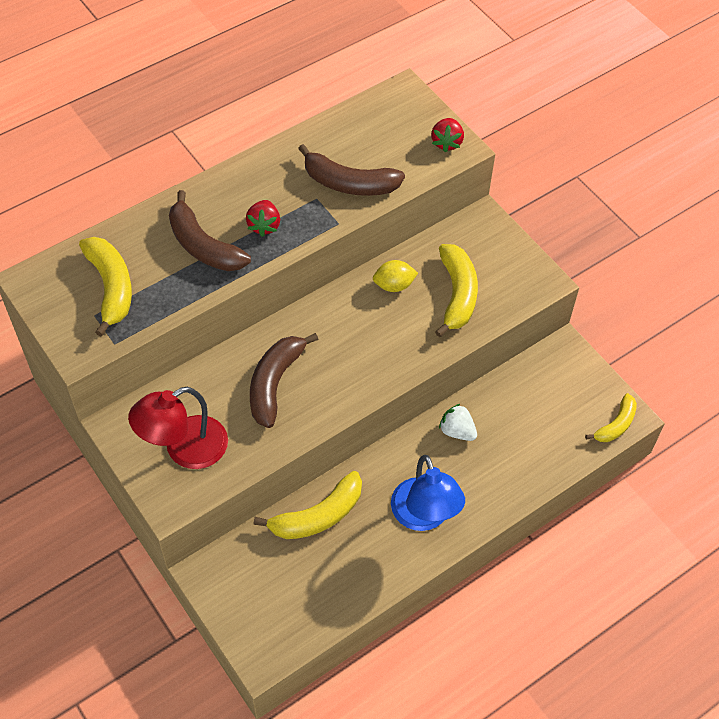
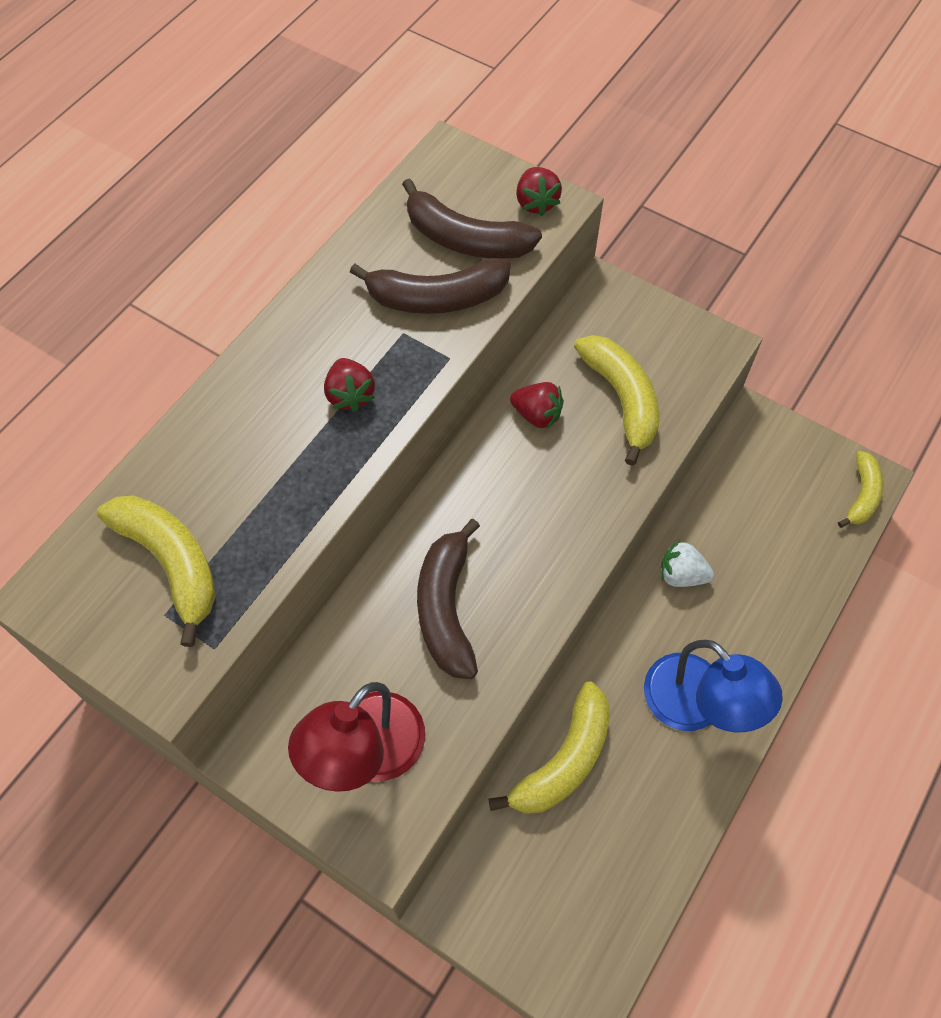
camera: 20 degrees left, 5 degrees up
brown banana [169,190,251,271] -> brown banana moved to [402,178,542,259]
yellow lemon [373,260,418,292] -> red strawberry [510,382,564,429]

